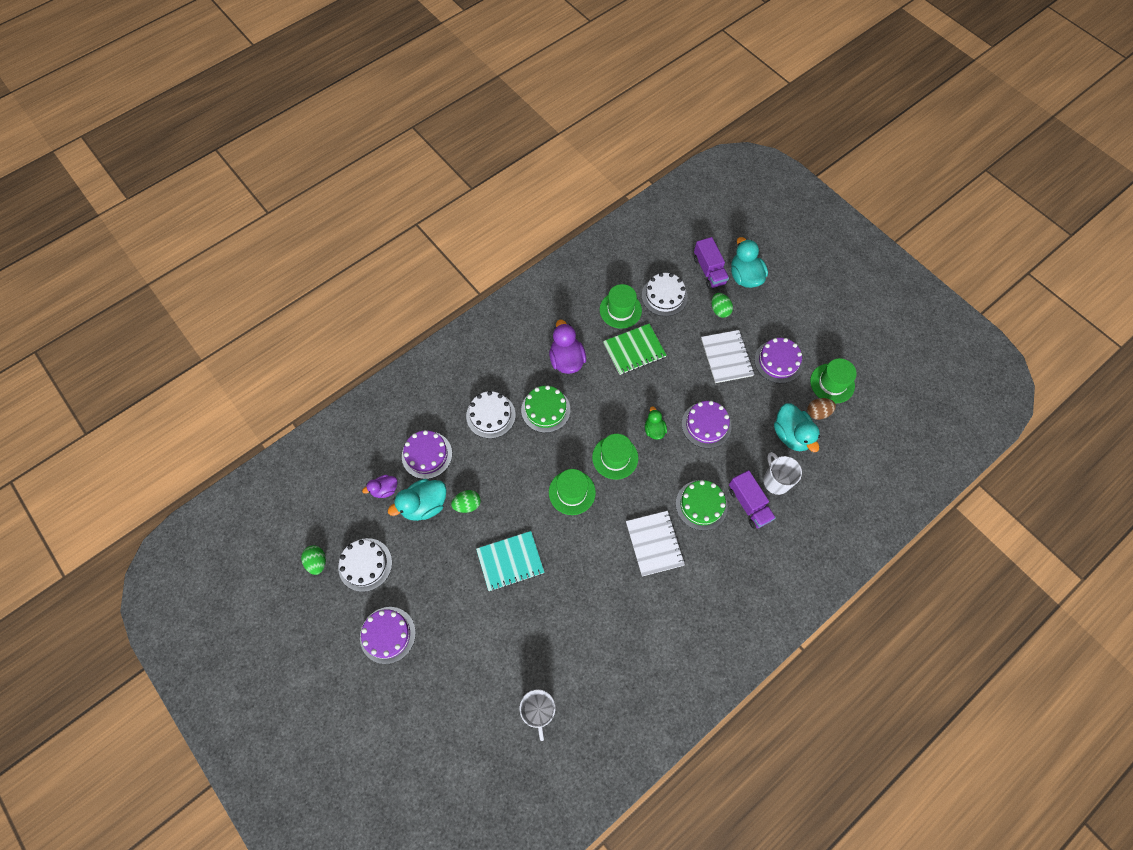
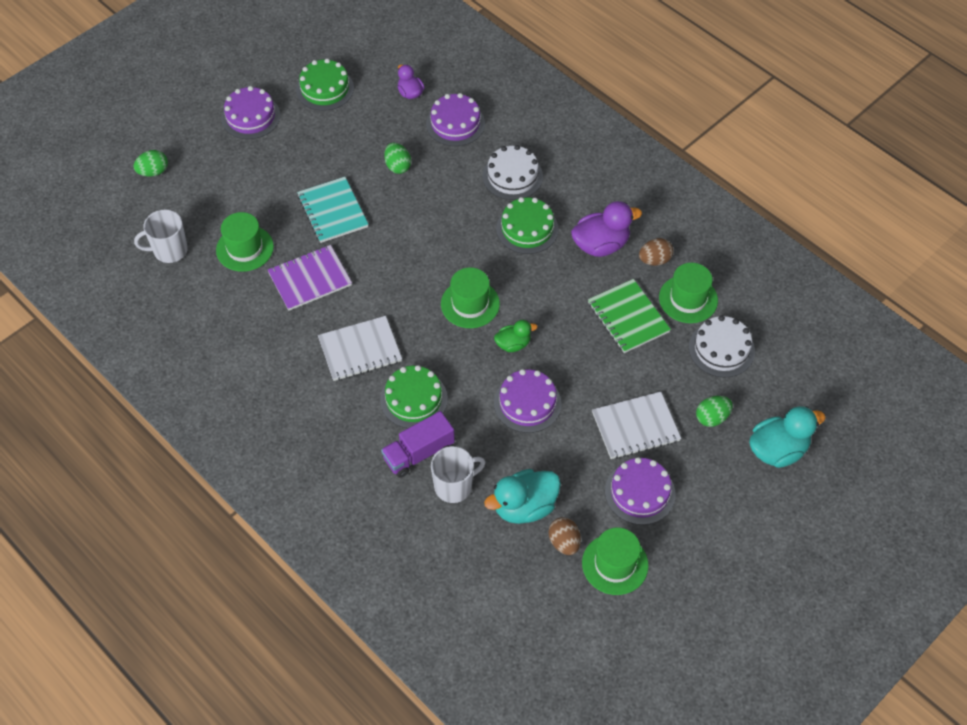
camera: 85 degrees right, 10 degrees down
green egg [301,545,326,575] -> green egg moved to [133,150,168,177]
white cake [338,538,392,592] -> green cake [296,58,354,111]
turquoise duck [388,479,447,521] -> none
green hat [549,469,596,515] -> green hat moved to [216,212,274,272]
purple truck [694,237,729,289] -> none
none -> purple notebook [268,245,352,311]
none -> brown egg [639,238,673,266]

